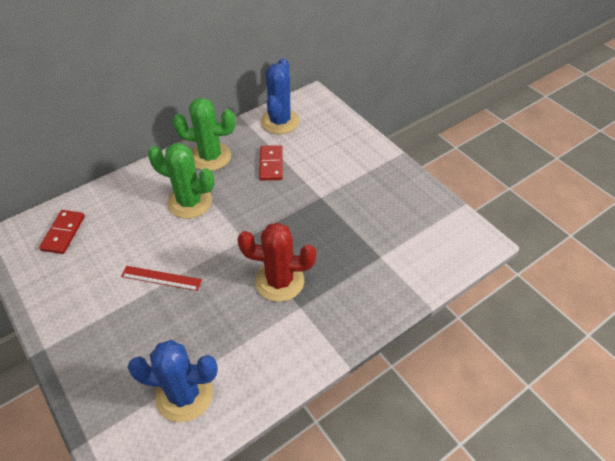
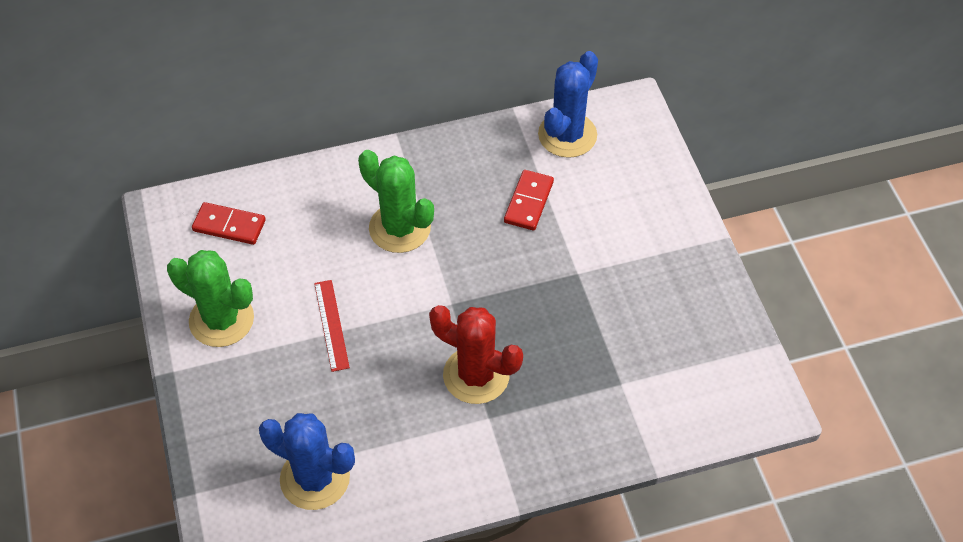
camera: 20 degrees right, 5 degrees up
red domino [39,210,85,254] -> red domino turned 75 degrees clockwise [192,202,266,245]
red ruler [121,266,202,291] -> red ruler turned 45 degrees clockwise [314,280,350,372]
green cactus [173,98,236,171] -> green cactus moved to [167,250,254,347]

